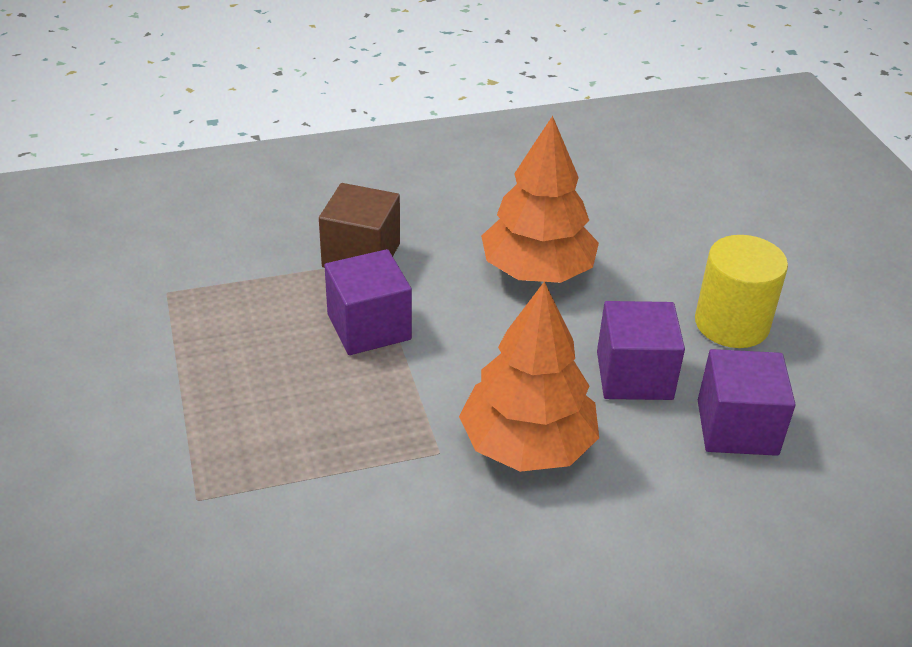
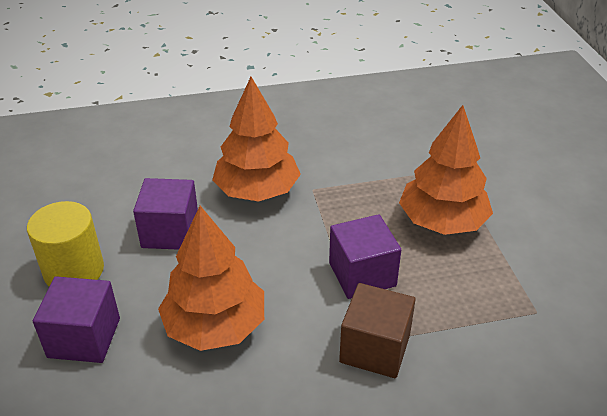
camera: 175 degrees left, 0 degrees up
purple cube [698,349,796,456] -> purple cube moved to [33,276,120,363]
none -> orange tree [399,105,493,235]

